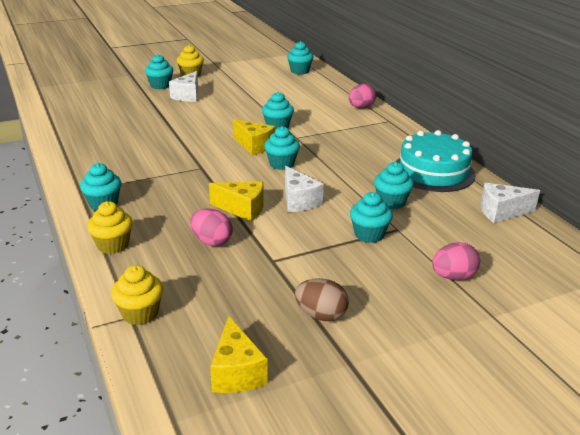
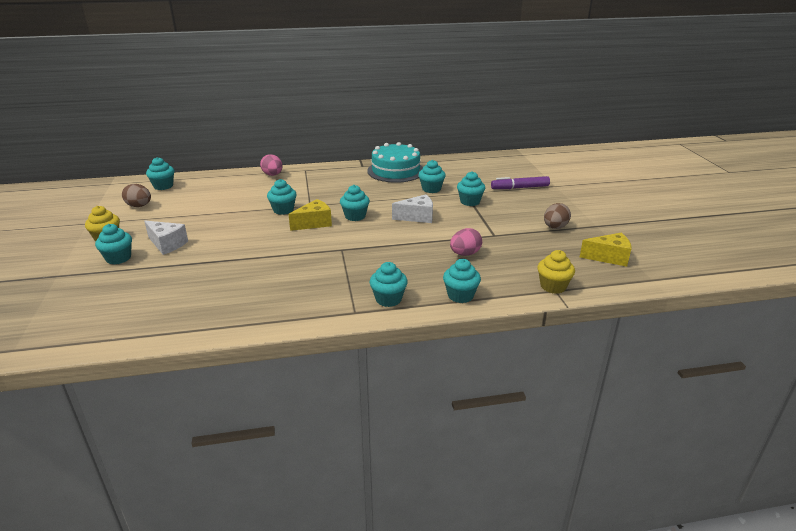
camera: 75 degrees left, 0 degrees up
yellow cupcake [87,201,133,254] -> turquoise cupcake [443,259,481,303]
yellow cheese [209,181,263,222] -> none
pink egg [432,242,480,281] -> purple marker [491,176,550,189]
white cheese [480,183,540,223] -> none
none -> brown egg [122,184,151,207]

